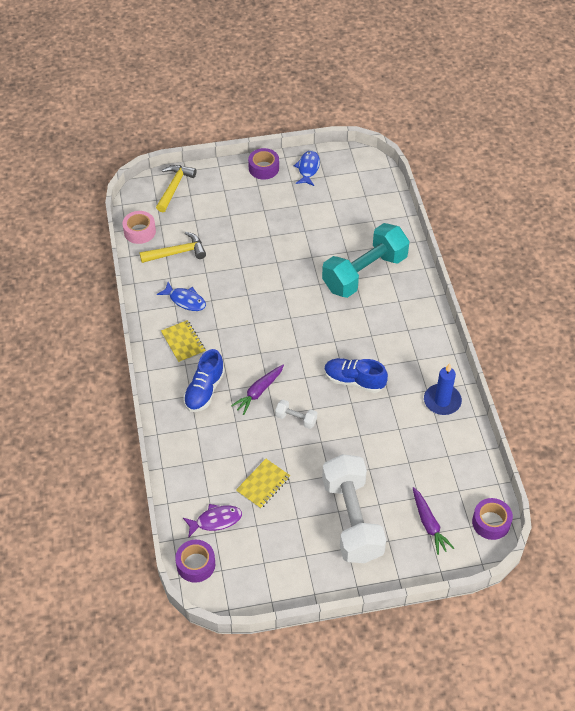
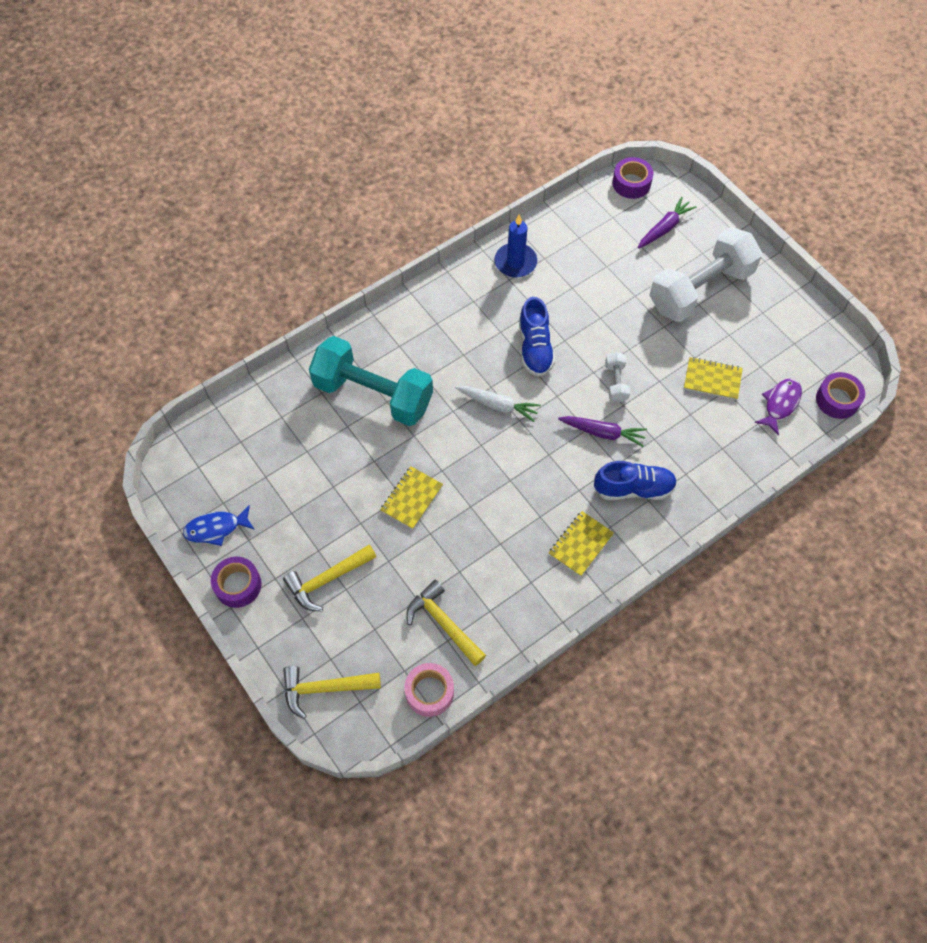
camera: 115 degrees left, 10 degrees up
blue fish [157,282,206,311] -> none
purple fish [183,504,242,538] -> purple fish turned 75 degrees clockwise [755,378,802,435]
none -> yellow hammer [283,545,376,611]
none -> yellow notebook [380,466,443,529]
none -> white carrot [455,386,541,422]

